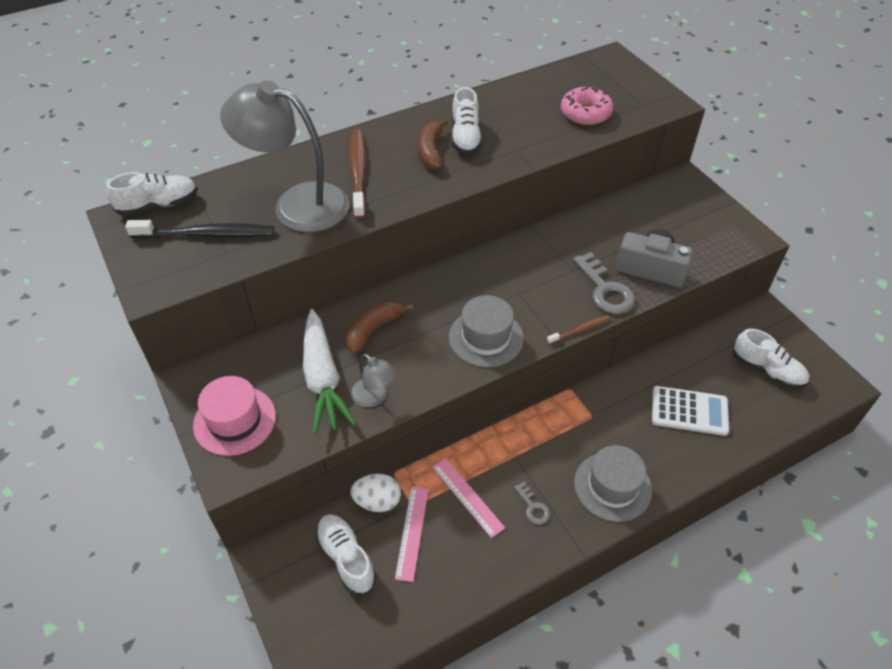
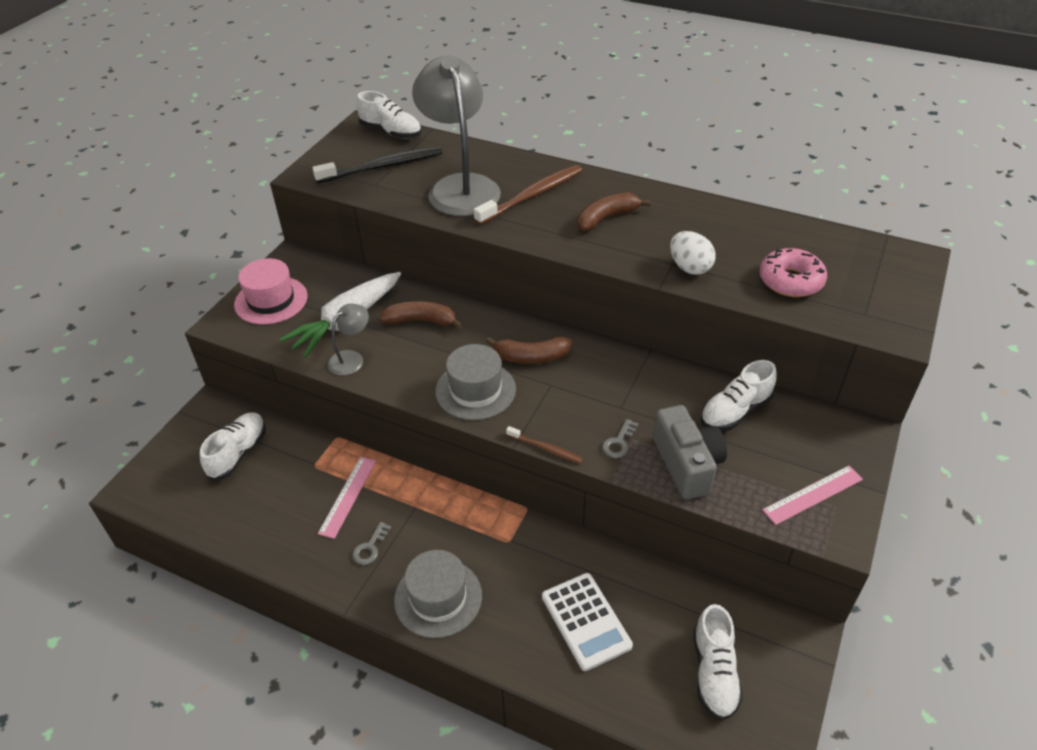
camera: 55 degrees right, 5 degrees down
black toothbrush [125,220,274,238] -> black toothbrush turned 75 degrees counterclockwise [312,147,442,183]
white egg [350,474,401,512] -> white egg moved to [670,231,716,275]
grey lamp [351,353,397,407] -> grey lamp turned 150 degrees counterclockwise [328,304,369,375]
pink ruler [395,487,429,582] -> pink ruler moved to [762,466,863,525]
white shoe [452,87,482,155] -> white shoe moved to [701,360,777,431]
grey key [573,252,635,314] -> grey key [602,419,638,458], size x0.52
none -> brown banana [486,337,572,364]

